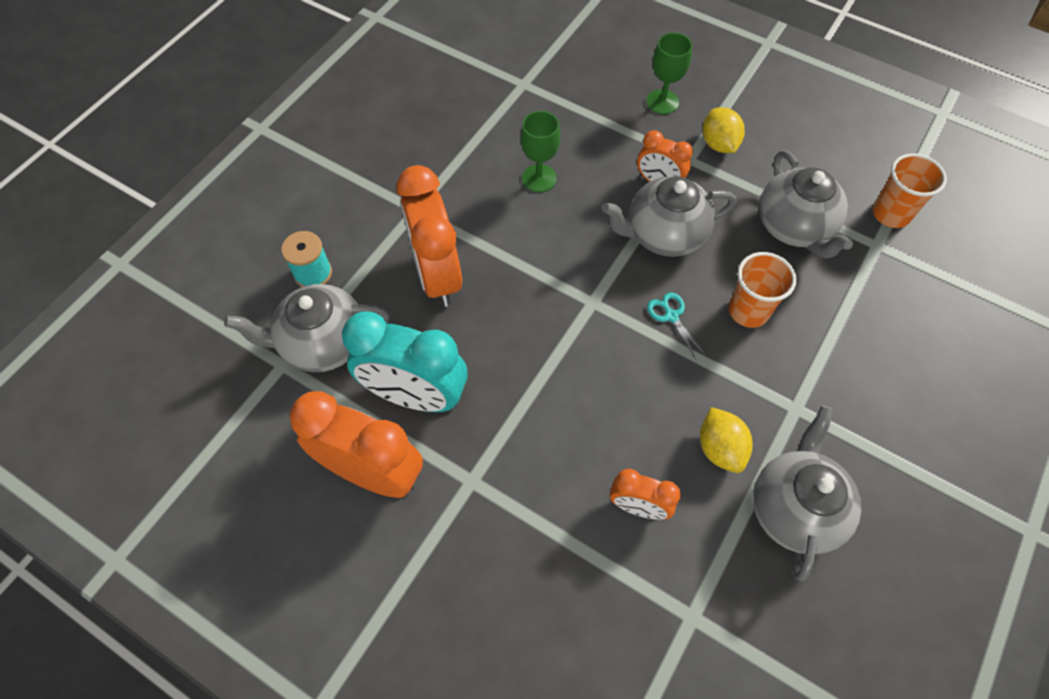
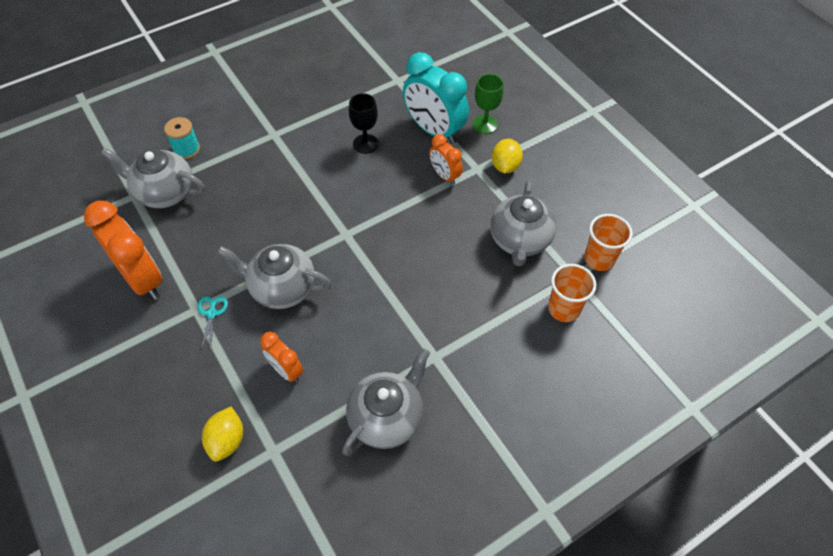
camera: 25 degrees right, 5 degrees down
turquoise clock [342,312,468,412] -> turquoise clock moved to [403,52,469,144]
orange clock [397,165,462,307] -> none
green goblet [521,111,560,192] -> black goblet [349,93,379,154]
grey teapot [602,176,736,257] -> grey teapot moved to [217,244,332,309]
turquoise scissors [647,292,706,361] -> turquoise scissors moved to [198,296,228,350]
yellow lemon [700,407,753,473] -> yellow lemon moved to [202,407,243,462]
orange cup [729,252,796,328] -> orange cup moved to [548,264,596,322]

